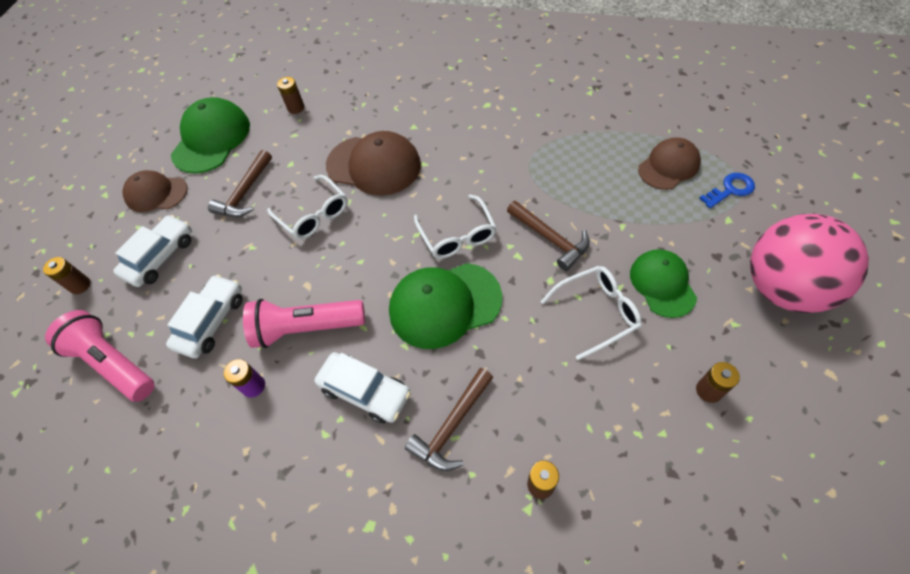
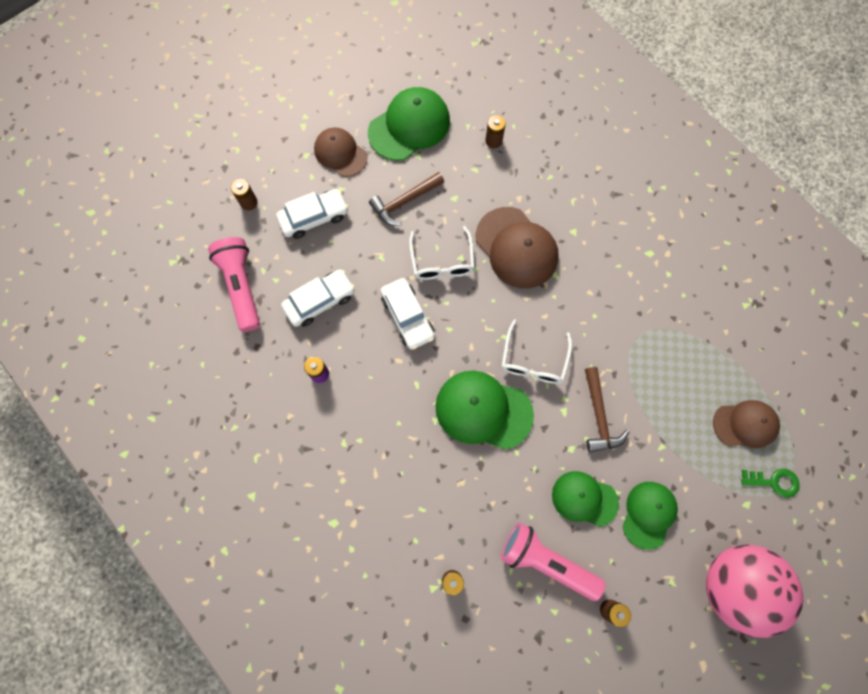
camera: 30 degrees right, 15 degrees up
pink flashlight [243,299,365,348] -> pink flashlight moved to [501,523,606,601]
white car [315,352,411,423] -> white car moved to [380,278,435,350]
brown hammer [405,368,493,471] -> none
white glasses [541,266,642,360] -> green cap [552,471,619,527]
blue key [699,173,755,208] -> green key [741,469,800,498]

